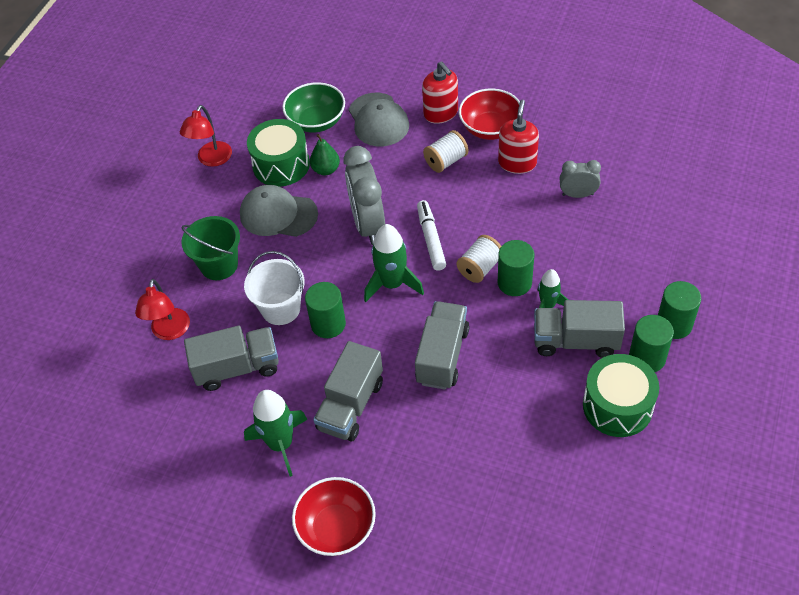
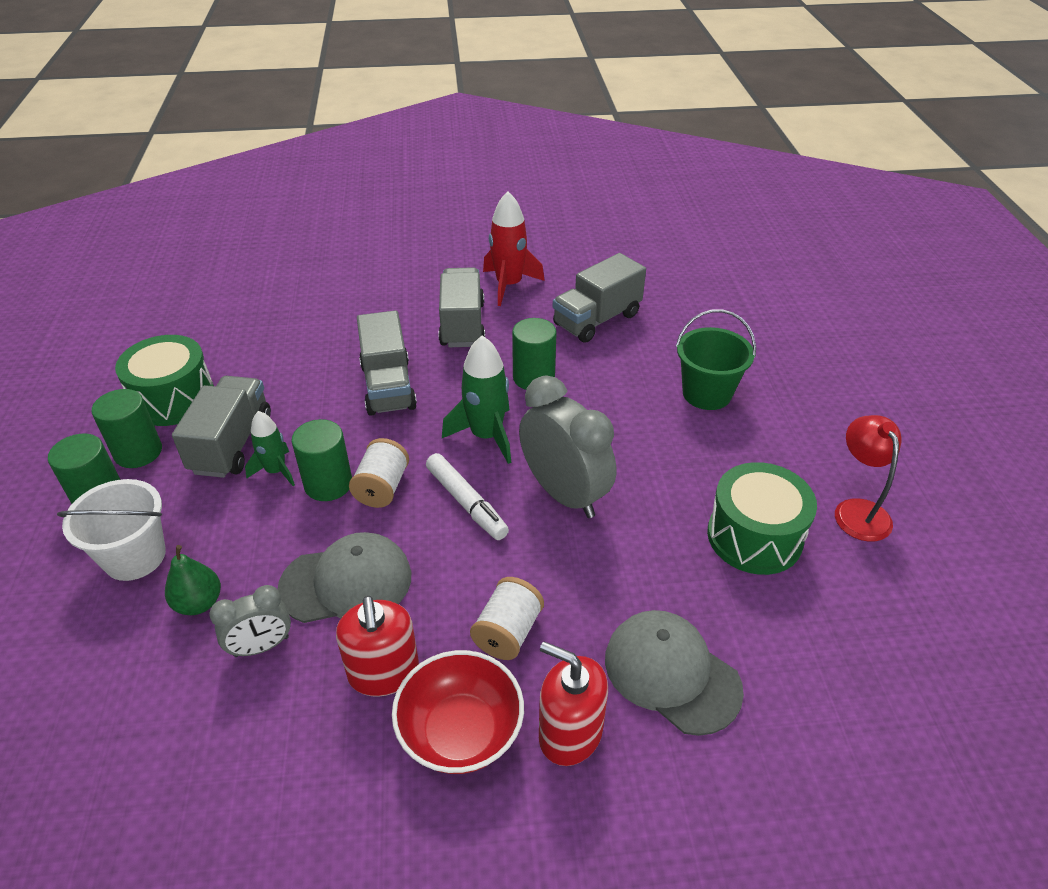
camera: 150 degrees right, 10 degrees down
red lamp [135,279,190,340] -> none
grey cap [240,185,318,237] -> grey cap moved to [278,532,411,623]
white bucket [244,251,305,325] -> white bucket moved to [57,479,166,581]
green rocket [244,390,308,477] -> red rocket [483,191,545,306]
green bowl [282,82,345,133] -> none
red bowl [292,477,376,556] -> none
green pear [310,134,340,175] -> green pear moved to [165,545,221,615]
grey truck [534,300,625,358] -> grey truck turned 60 degrees counterclockwise [172,376,271,478]

